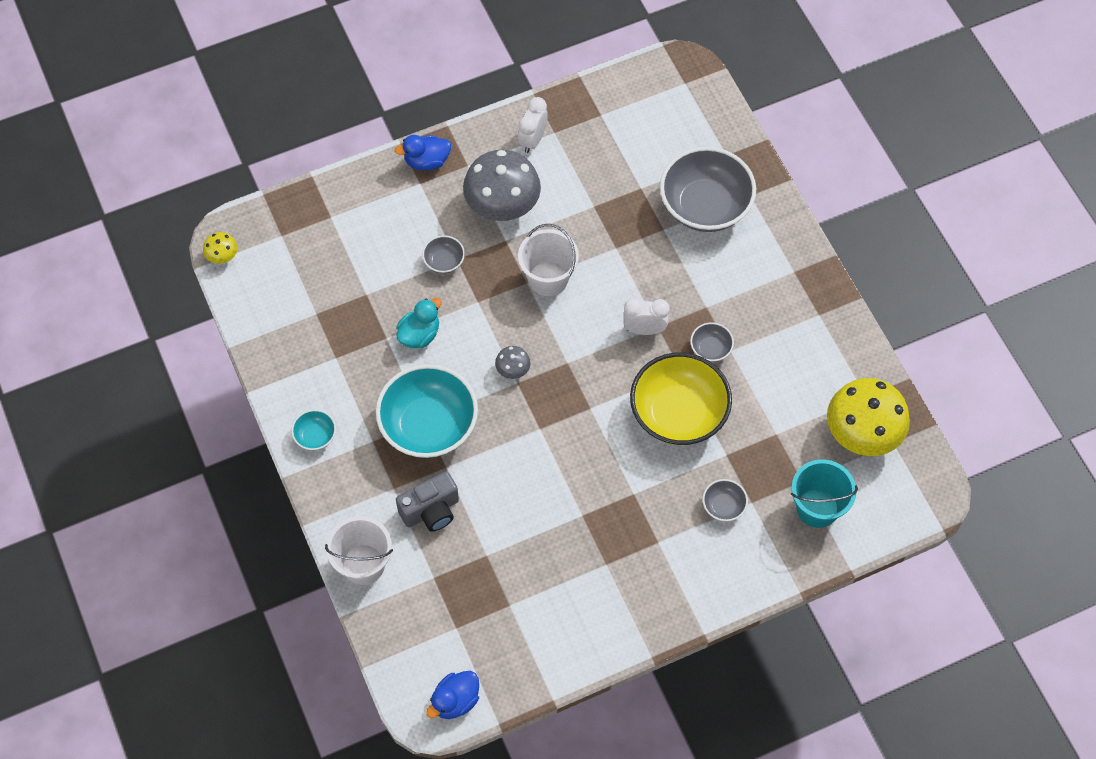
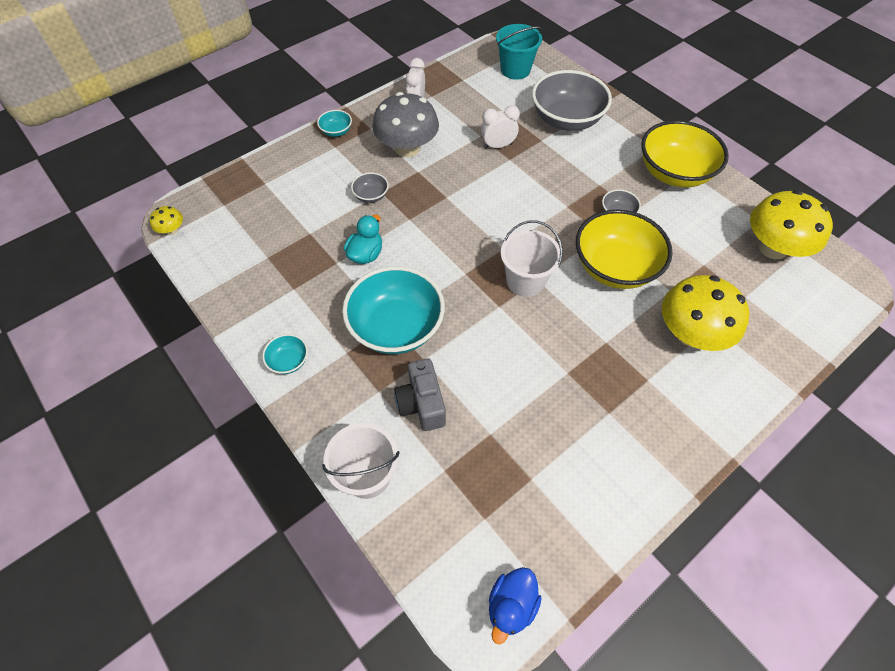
camera: 15 degrees left, 5 degrees down
blue duck [395,135,451,170] -> turquoise bowl [317,110,352,137]
grey camera [396,471,459,532] -> grey camera turned 120 degrees clockwise [394,358,446,431]
grey mushroom [495,346,531,379] -> none
white bucket [518,224,579,296] -> white bucket moved to [501,220,563,297]
white clock [623,298,670,335] -> white clock moved to [481,105,520,149]
grey bowl [703,479,748,521] -> yellow mushroom [662,275,750,351]
turquoise bucket [791,459,858,528] -> turquoise bucket moved to [496,24,543,80]
none -> yellow bowl [641,120,729,188]

